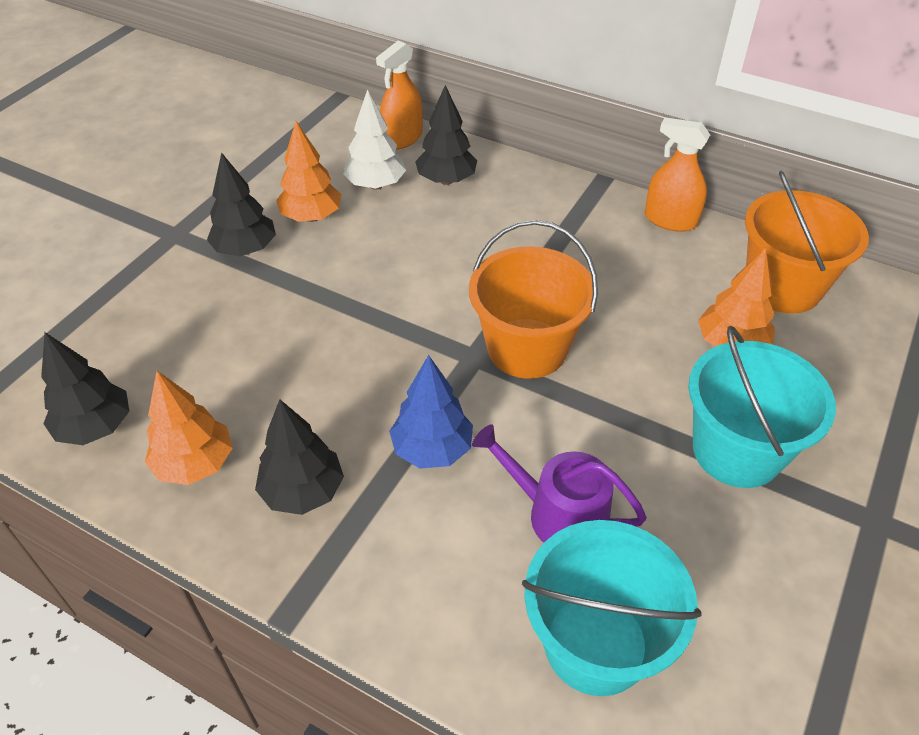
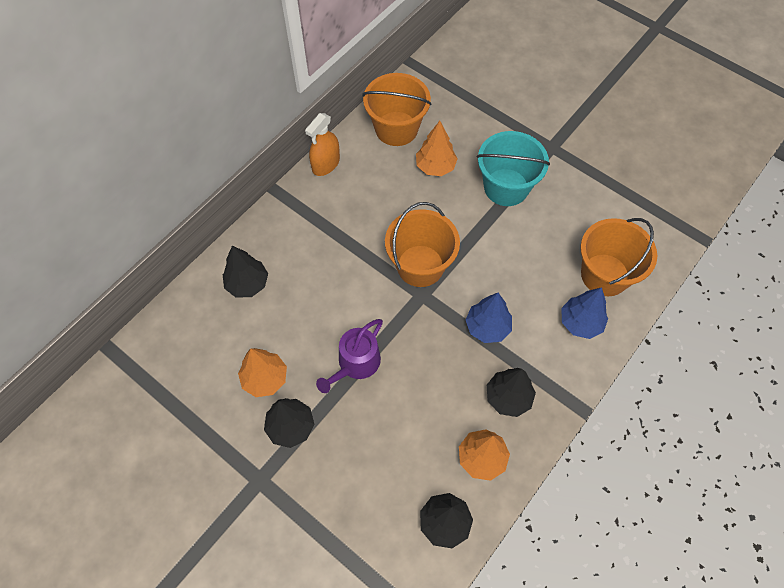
camera: 80 degrees left, 15 degrees up
white tree [343,89,406,190] -> none
orange spray bottle [376,41,423,150] -> none
purple watering can [472,424,647,543] -> purple watering can moved to [316,319,383,393]
turquoise bucket [522,520,702,696] -> orange bucket [580,218,657,296]
none -> blue tree [561,287,608,339]

